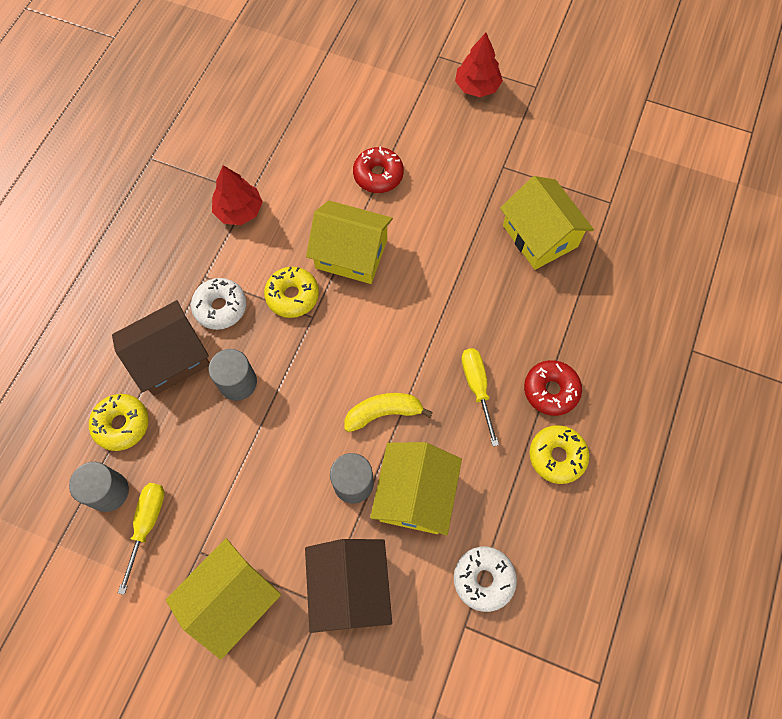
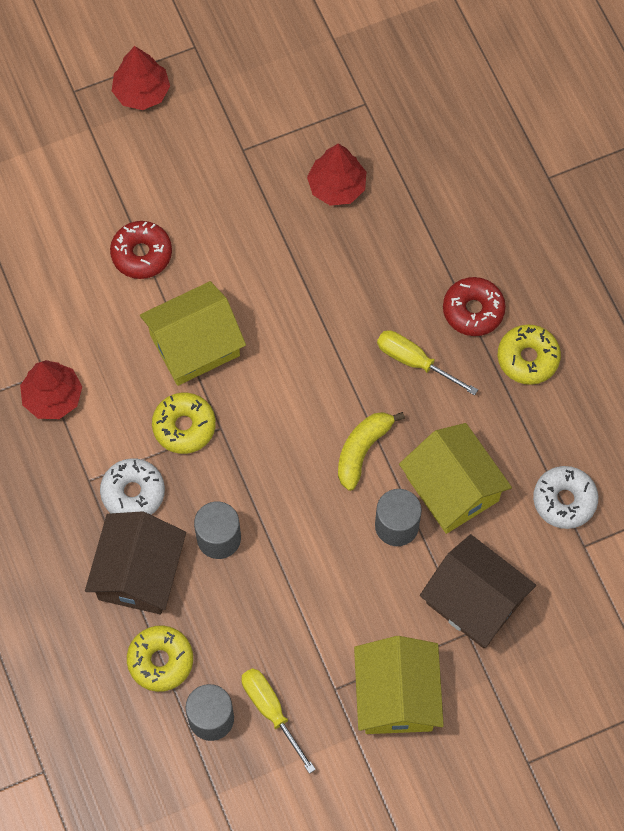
camera: 45 degrees left, 0 degrees up
yellow house [500,176,594,270] -> red tree [307,144,366,206]

